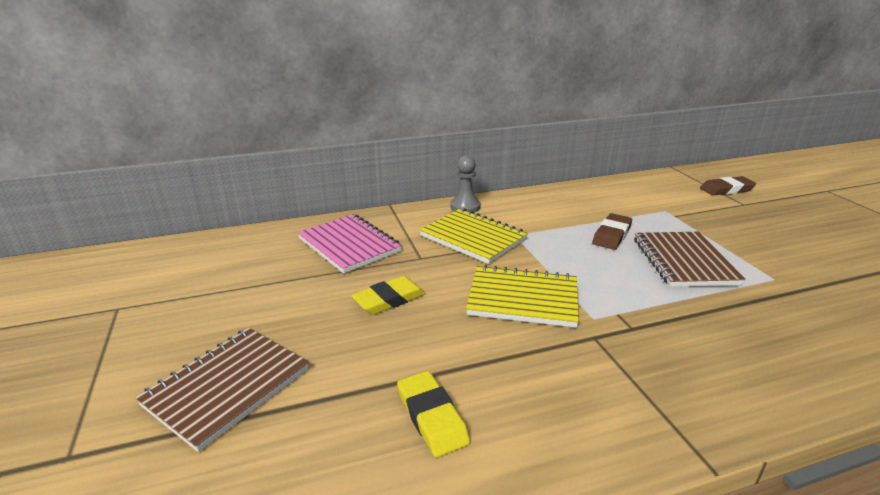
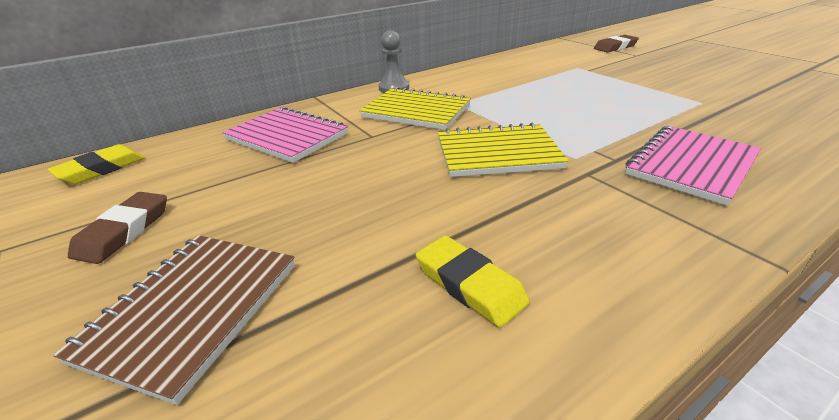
camera: 15 degrees left, 5 degrees up
yellow eraser [351,276,426,315] -> yellow eraser moved to [47,144,145,184]
brown eraser [592,213,632,250] -> brown eraser moved to [68,192,167,264]
brown notebook [634,232,746,287] -> none
none -> pink notebook [625,126,761,206]

